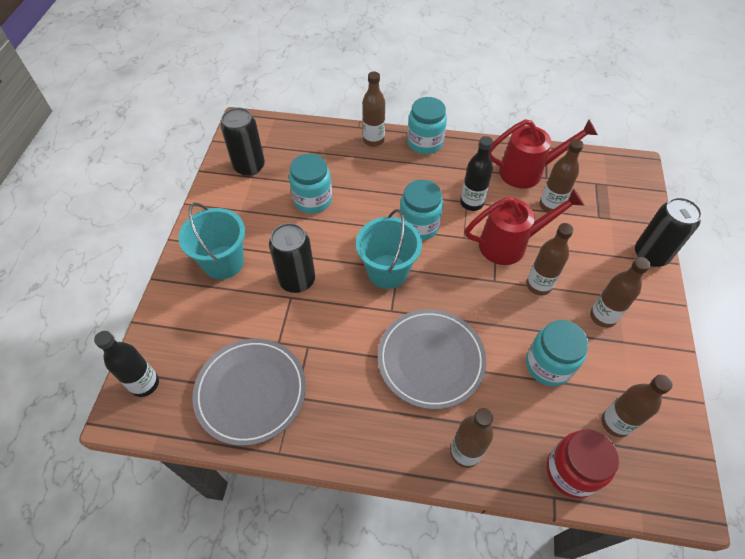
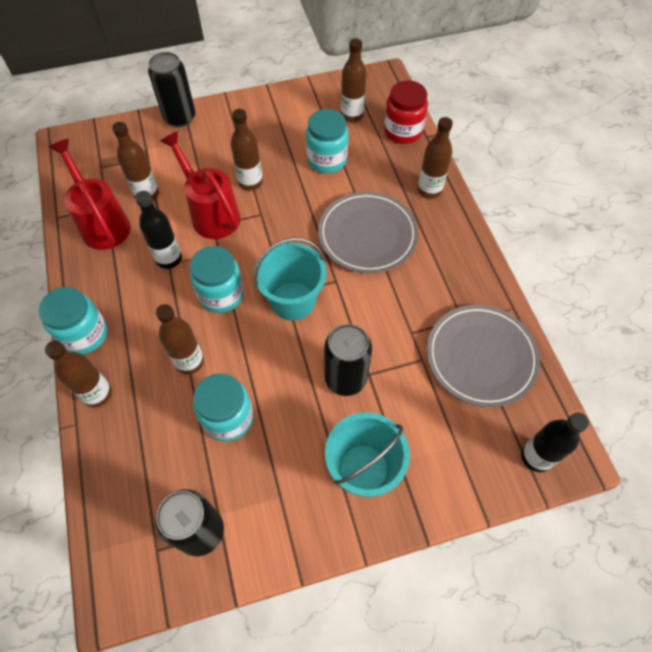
camera: 115 degrees left, 5 degrees up
brown bottle [590,257,650,328] -> brown bottle moved to [156,304,204,374]

